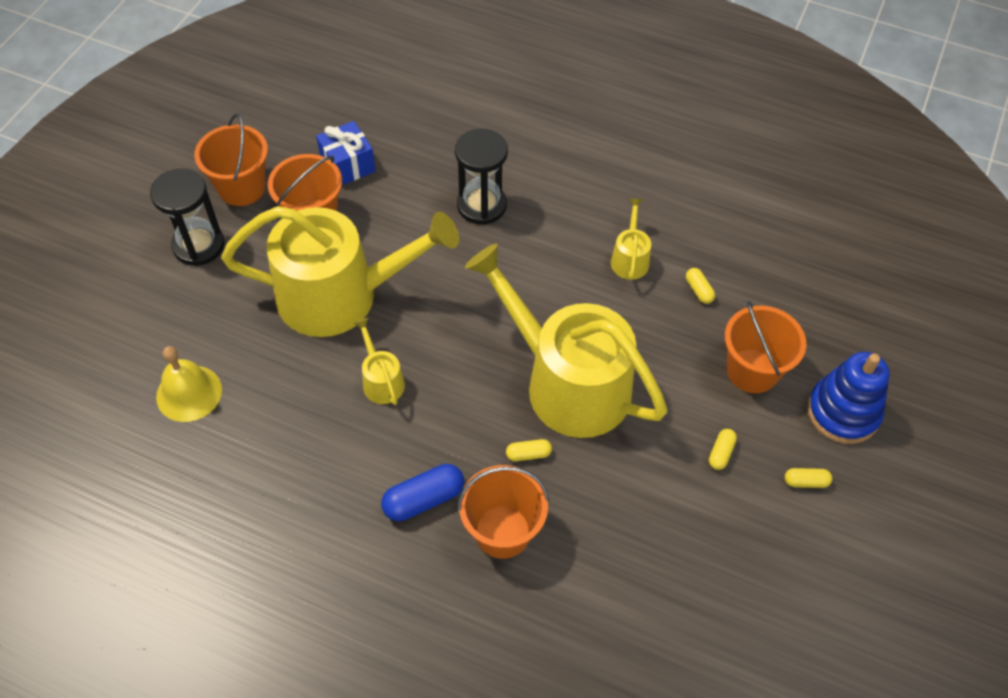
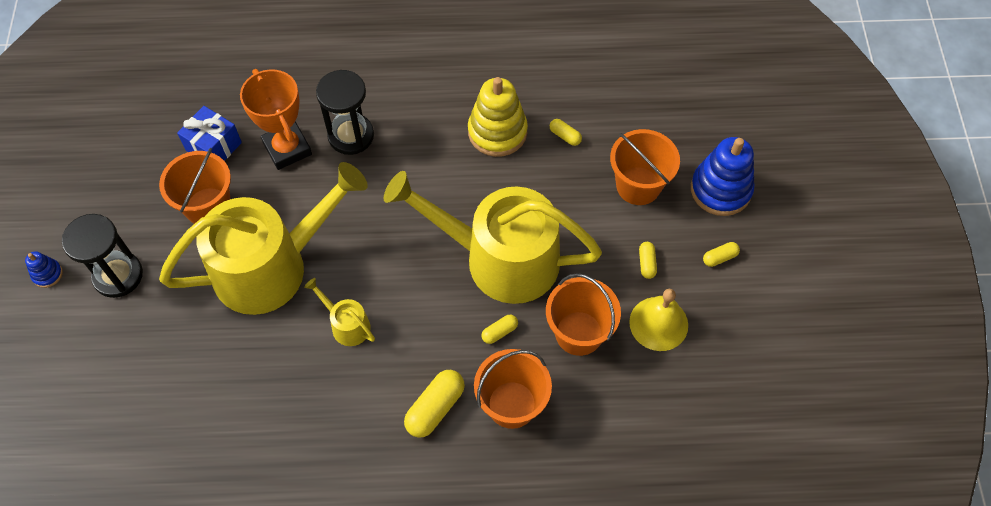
camera: 25 degrees left, 5 degrees up
yellow bell [156,346,222,422] -> yellow bell moved to [629,289,688,351]
orange bucket [194,113,268,206] -> orange bucket moved to [546,273,621,356]
blue capsule [381,464,464,521] -> yellow capsule [404,370,465,438]
yellow watering can [611,198,651,280] -> yellow stacking toy [468,77,528,157]
none -> blue stacking toy [25,251,63,288]
none -> orange trophy [240,69,312,170]

